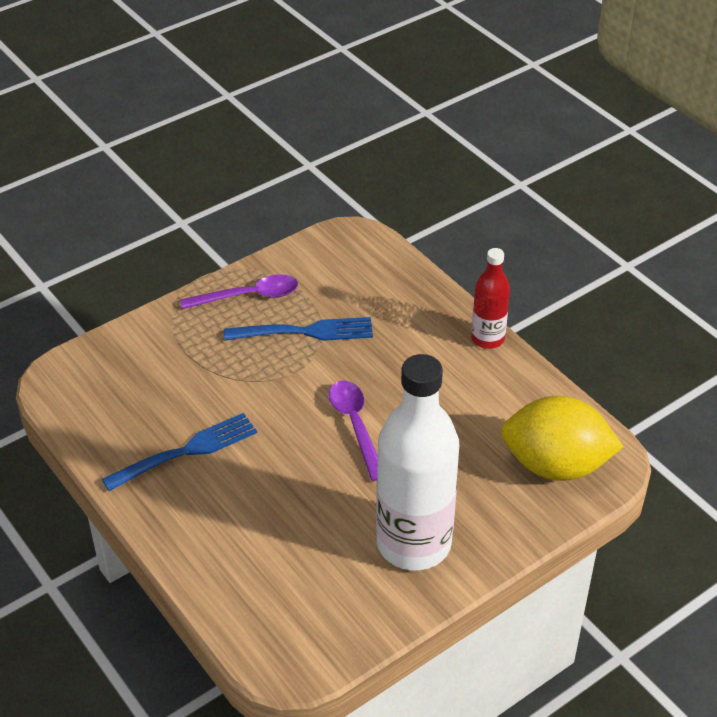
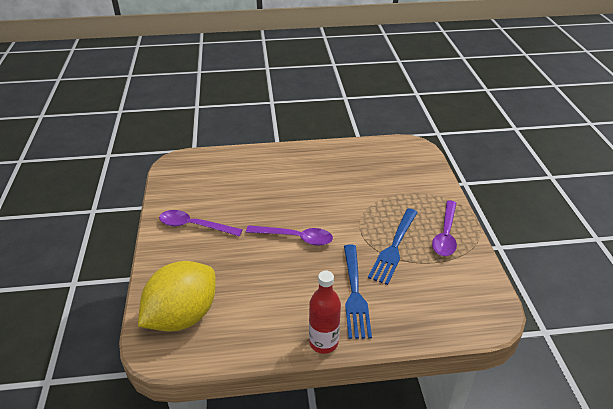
camera: 120 degrees right, 5 degrees down
blue fork [102,413,257,491] -> blue fork moved to [344,245,372,339]
white bottle [376,354,459,570] -> purple spoon [159,210,243,237]

